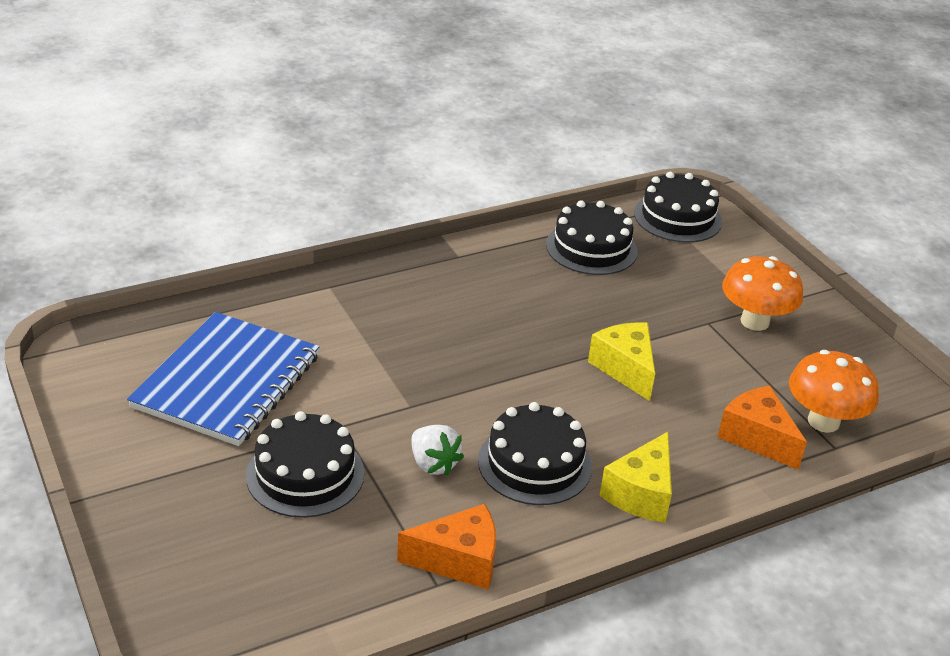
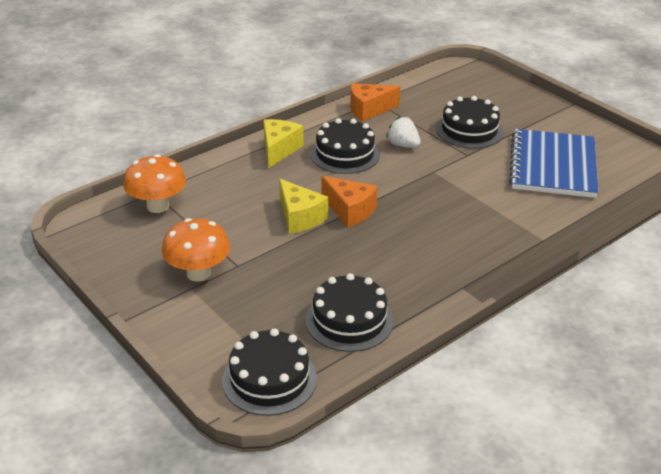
camera: 170 degrees right, 0 degrees up
orange cheese [717,386,807,470] -> orange cheese moved to [322,176,378,227]

